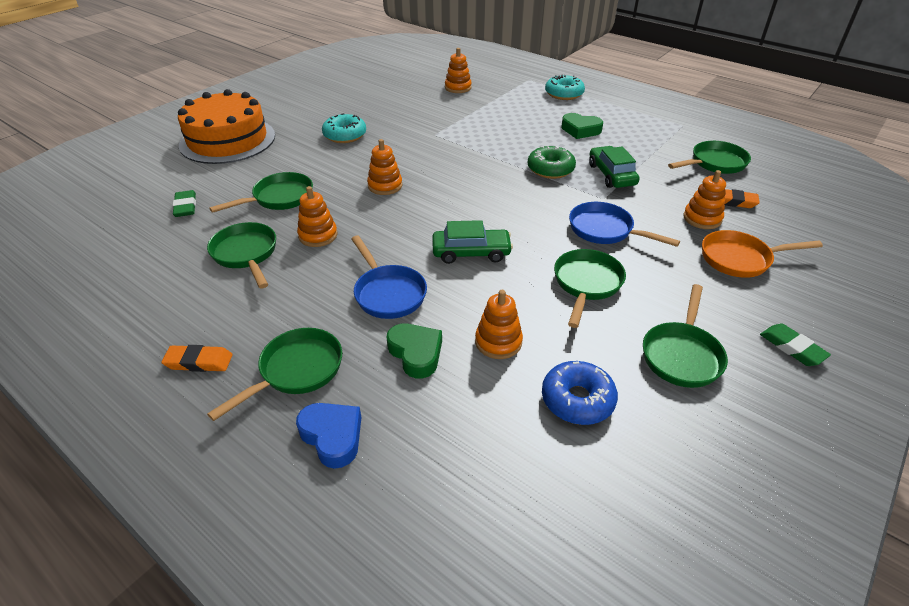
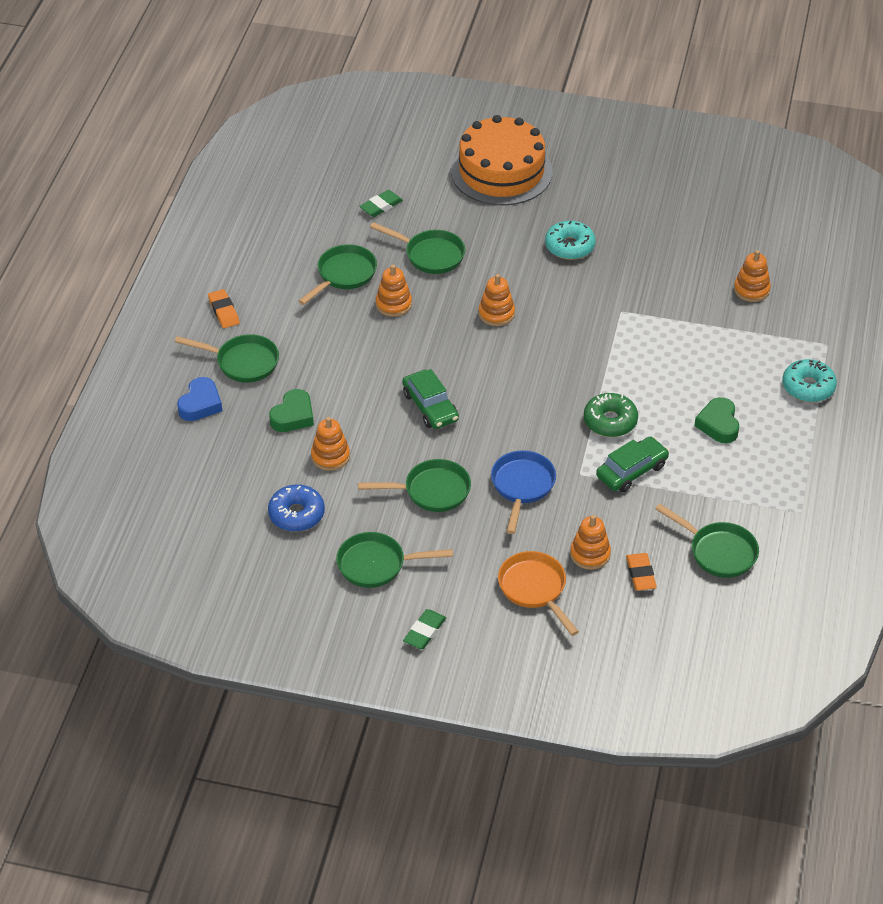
camera: 65 degrees right, 5 degrees up
blue pan [351,236,427,319] -> none

